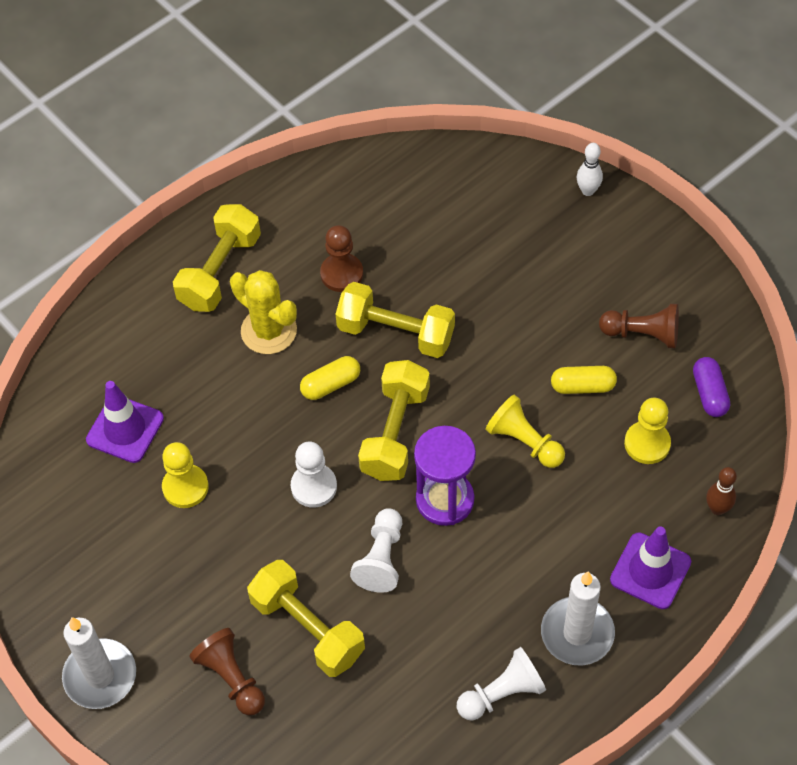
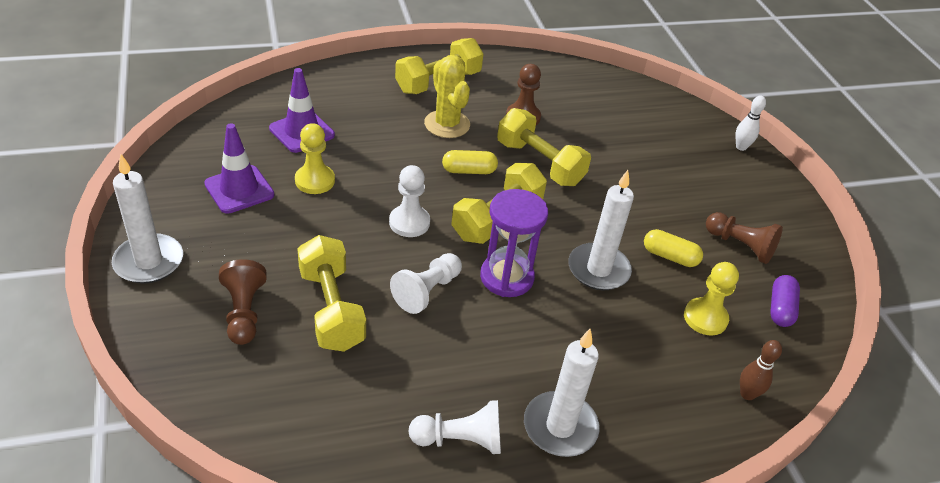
camera: 20 degrees right, 15 degrees down
yellow pawn [486,395,565,468] -> white candle [568,170,634,290]
purple traffic cone [610,526,691,609] -> purple traffic cone moved to [204,123,274,214]

